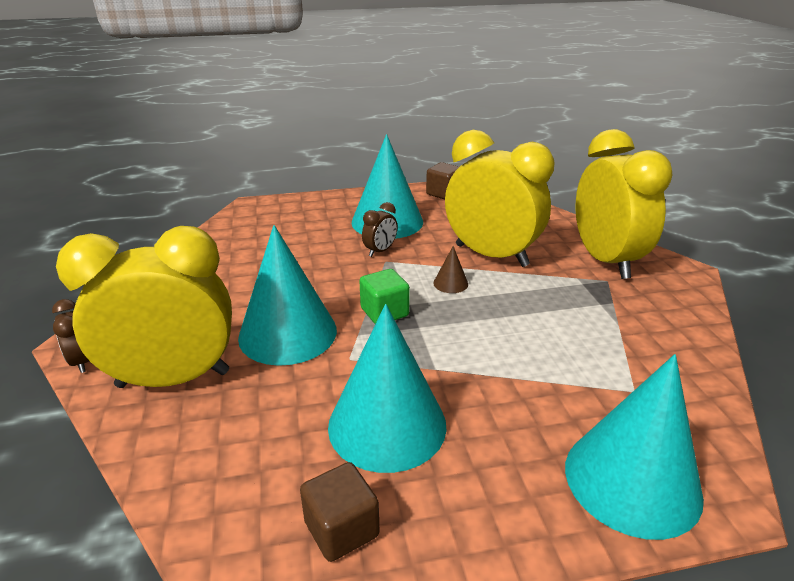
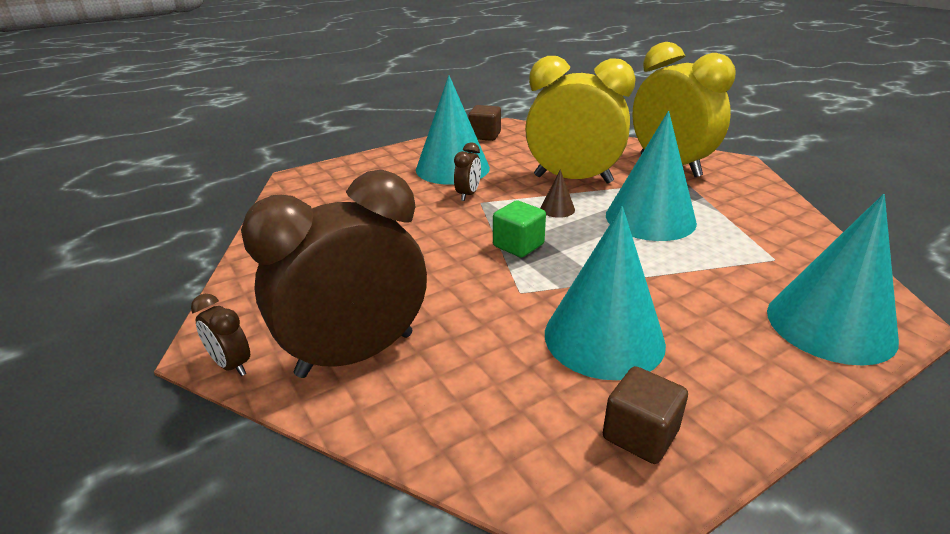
camera: 20 degrees left, 0 degrees up
yellow clock [56,226,232,388] -> brown clock [241,170,427,378]
turquoise cone [238,225,337,366] -> turquoise cone moved to [606,111,697,241]

